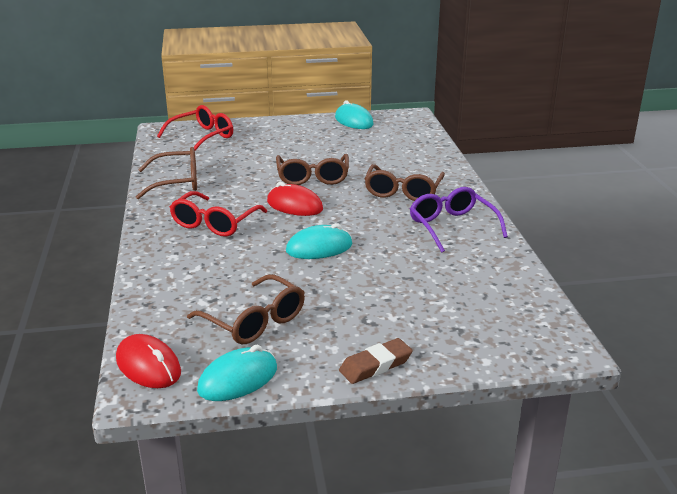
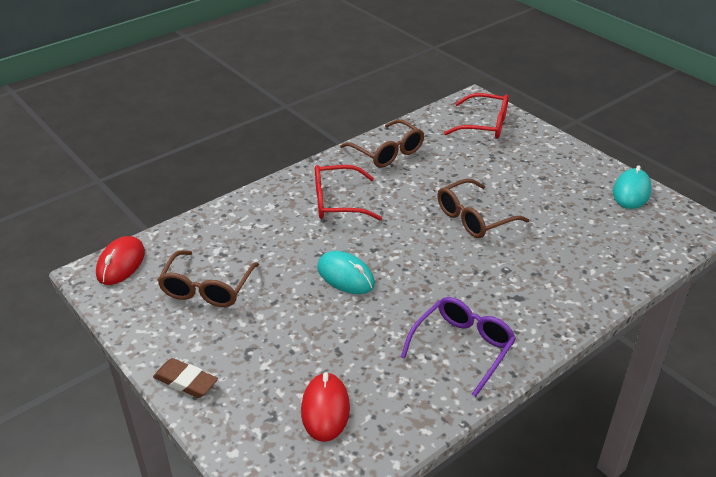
camera: 60 degrees right, 10 degrees up
turquoise mouse [197,345,277,401] -> none
red mouse [267,182,323,216] -> red mouse moved to [301,372,350,442]
brown glasses [365,164,445,201] -> none

